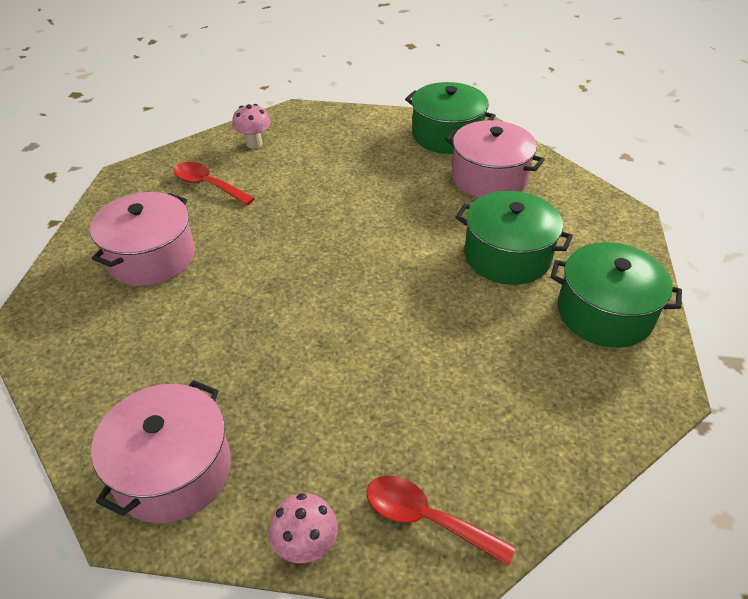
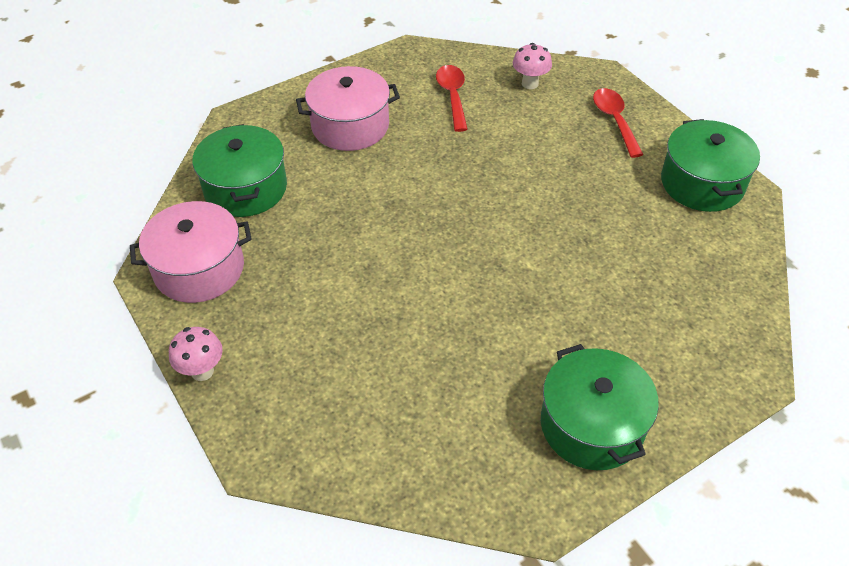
camera: 50 degrees right, 5 degrees up
red spoon [366,475,516,566] -> red spoon moved to [593,88,643,158]
pink pot [445,120,545,198] -> none
green pot [455,191,573,285] -> green pot moved to [192,124,287,217]

